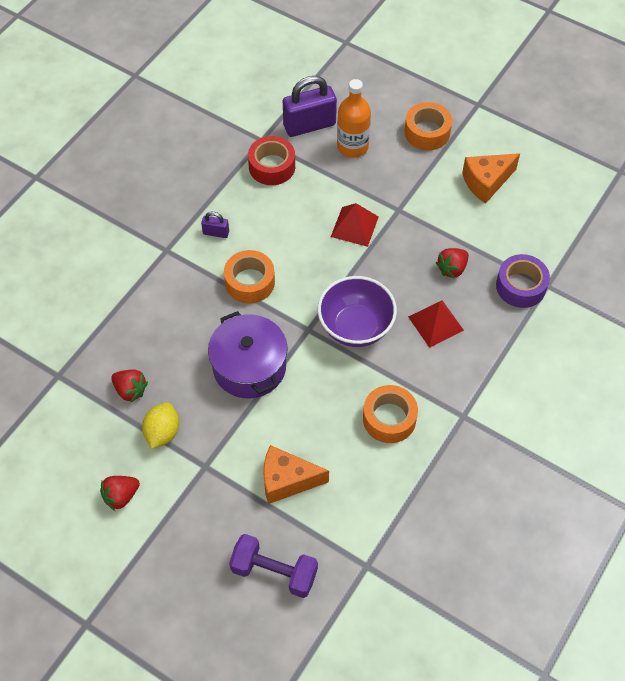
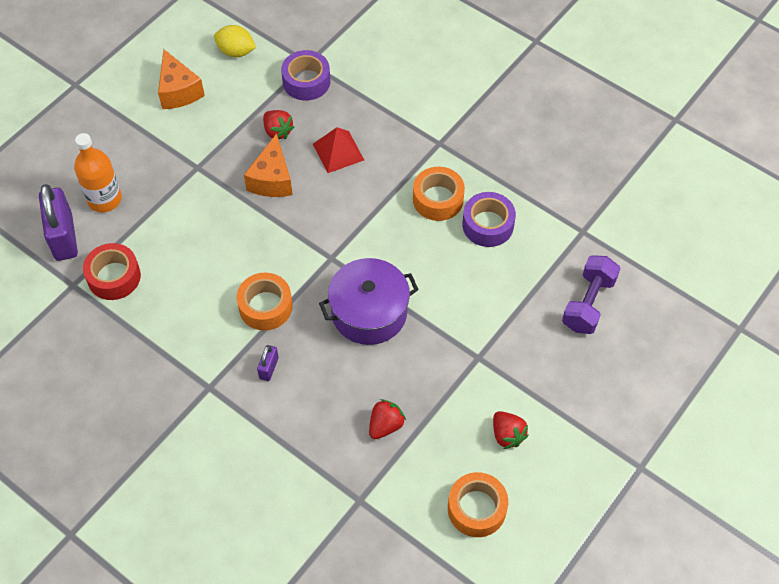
camera: 85 degrees left, 0 degrees up
yellow lemon [142,403,179,449] -> yellow lemon moved to [214,25,256,57]
purple padlock [201,212,229,238] -> purple padlock moved to [257,345,279,381]
orange cheese [263,445,329,504] -> orange cheese moved to [244,133,293,197]
purple bowl [318,276,397,347] -> none
red pyramid [331,203,379,247] -> none
orange tape [404,102,452,150] -> orange tape moved to [448,472,508,537]
none -> purple tape [462,192,516,247]

